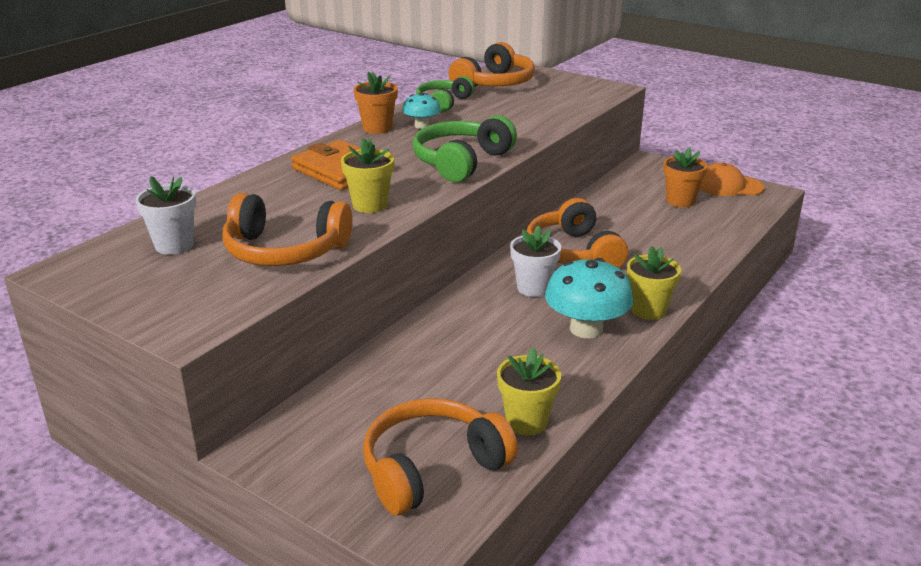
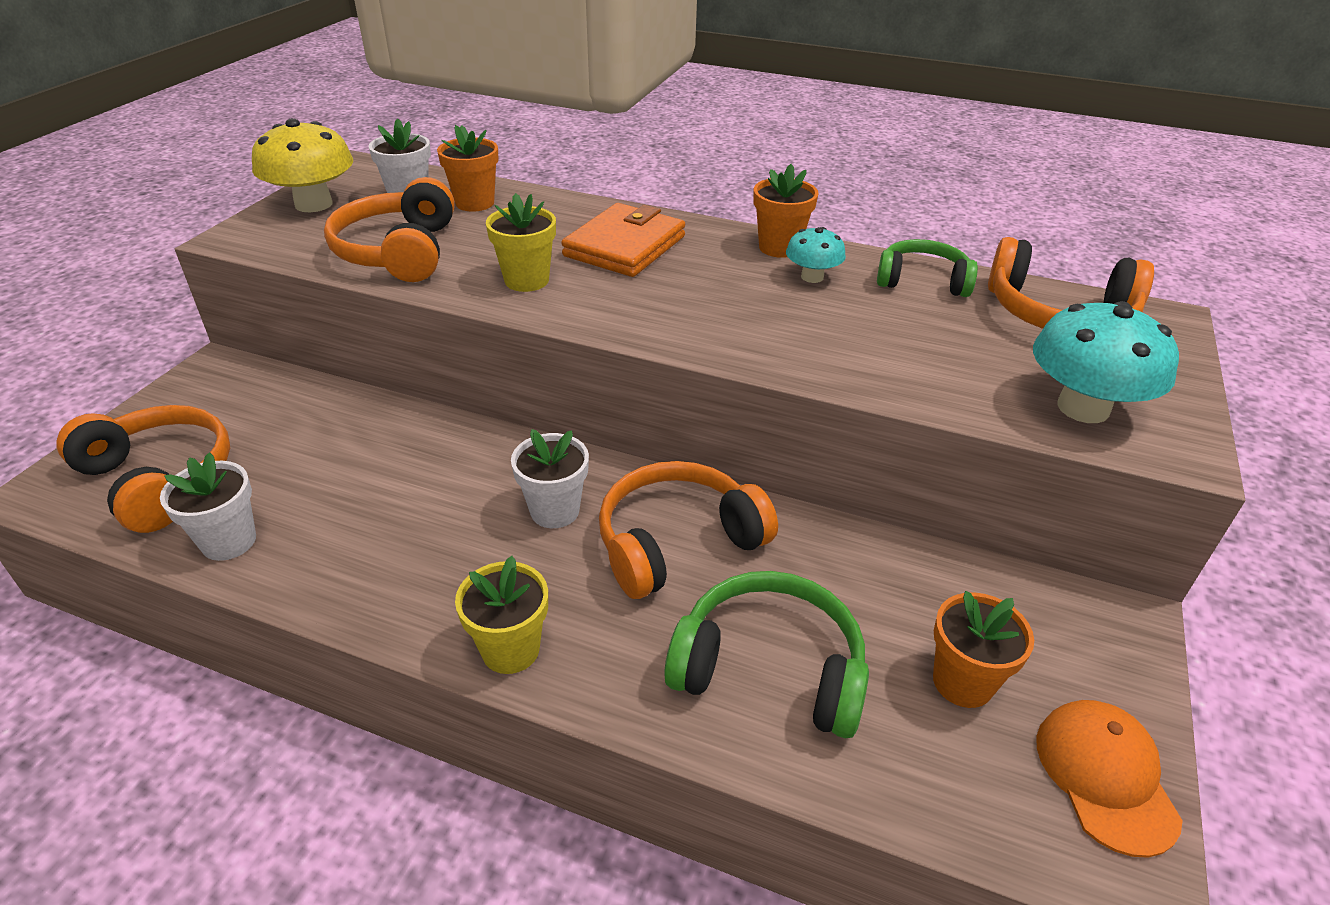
camera: 75 degrees right, 10 degrees up
green headphones [413,115,517,182] -> green headphones moved to [664,571,869,738]
yellow flower pot [497,347,561,435] -> white flower pot [160,452,256,561]
turquoise mushroom [545,258,634,339] -> turquoise mushroom moved to [1033,301,1179,423]
none -> yellow mushroom [252,118,353,212]
none -> orange flower pot [437,125,499,211]

